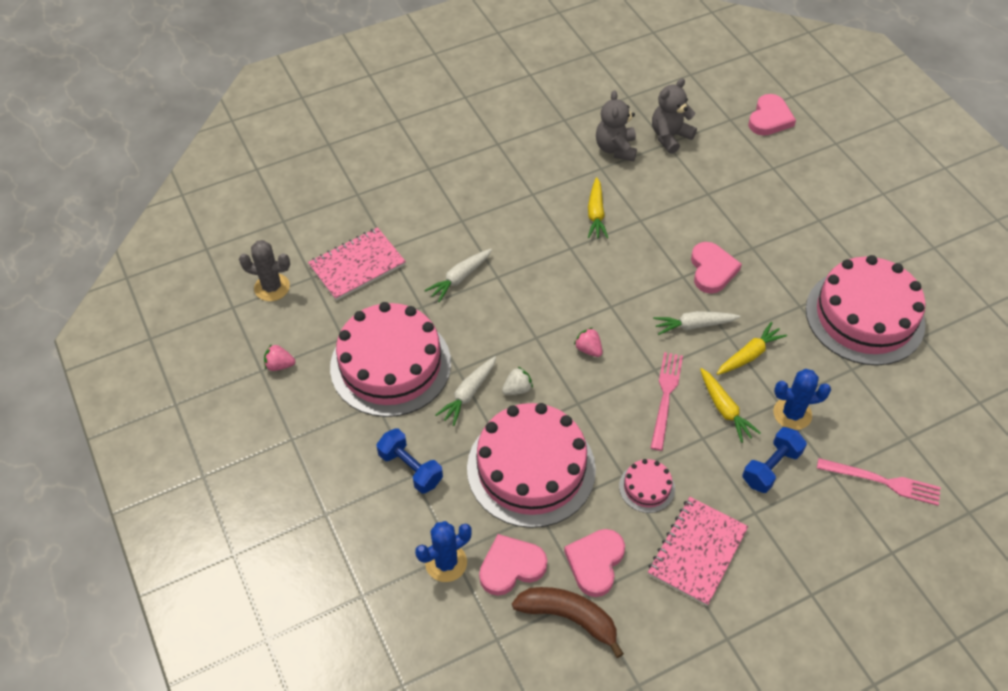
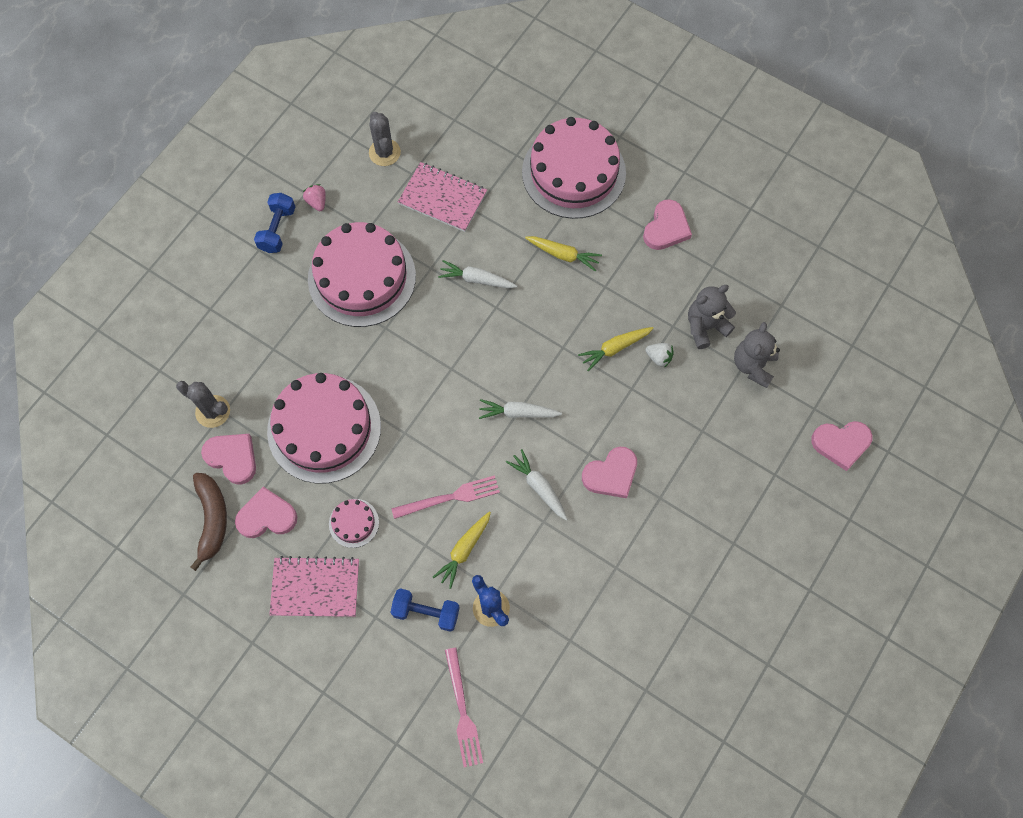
camera: 60 degrees right, 15 degrees up
blue dumbbell [376,428,443,494] -> blue dumbbell moved to [254,193,295,253]
blue cactus [415,521,472,582] -> grey cactus [176,381,230,428]
white carrot [435,356,496,426] -> white carrot moved to [479,399,562,419]
white strawberry [502,367,533,395] -> white strawberry moved to [646,343,674,368]
pink strawberry [574,328,603,357] -> none
grey teddy bear [652,78,697,154] -> grey teddy bear turned 90 degrees counterclockwise [734,322,780,388]
yellow carrot [717,322,787,375] -> yellow carrot moved to [525,236,602,271]
pink cake [806,255,926,366] -> pink cake moved to [522,117,626,219]
none -> pink heart [643,199,692,250]

